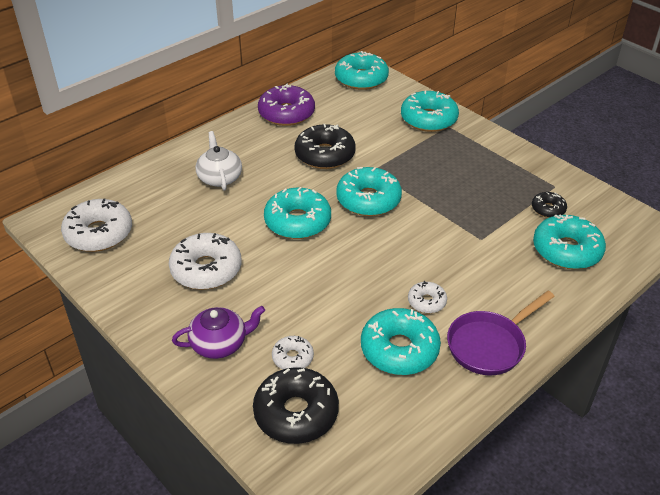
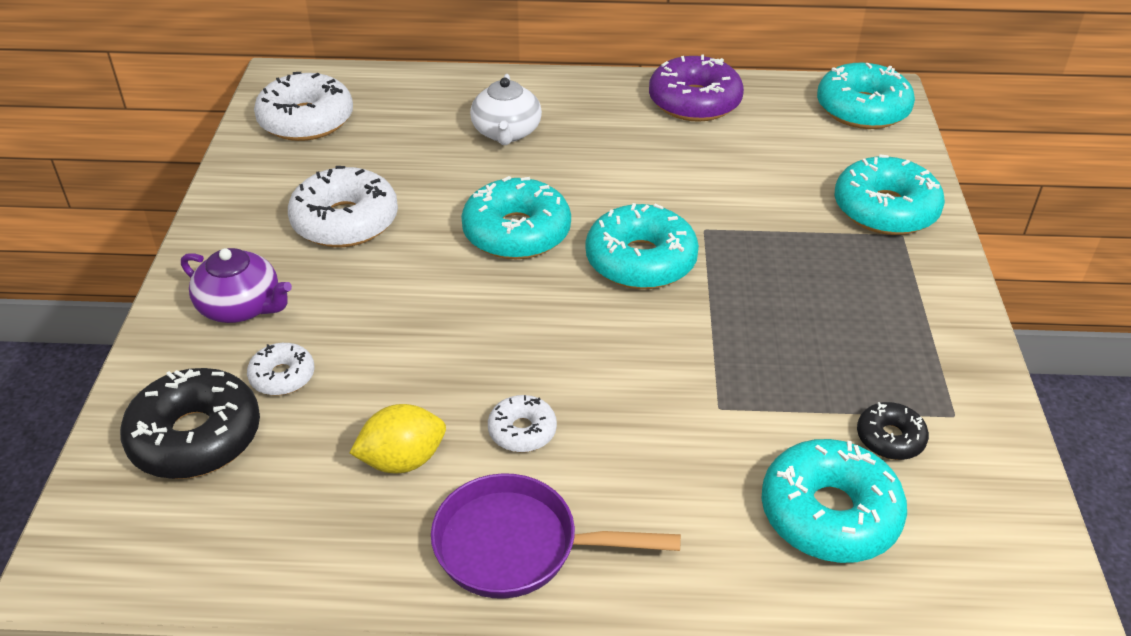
camera: 45 degrees right, 0 degrees up
white teapot [196,131,242,191] -> white teapot turned 150 degrees clockwise [470,74,542,145]
black donut [294,124,356,169] -> none
turquoise donut [361,308,441,375] -> yellow lemon [349,404,446,474]

